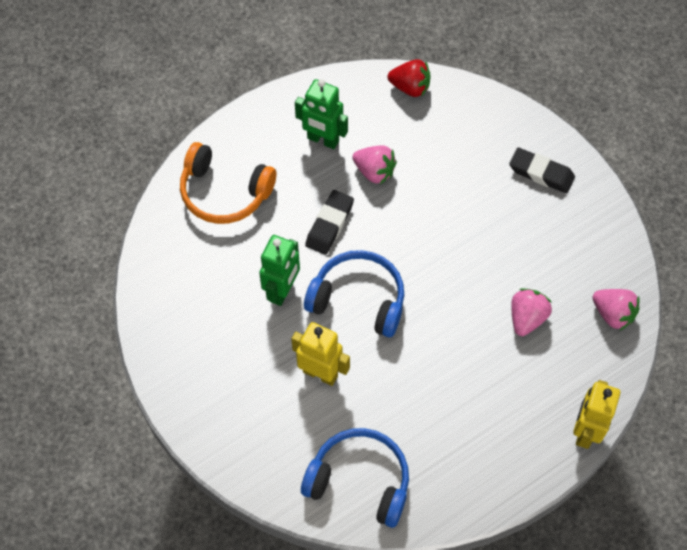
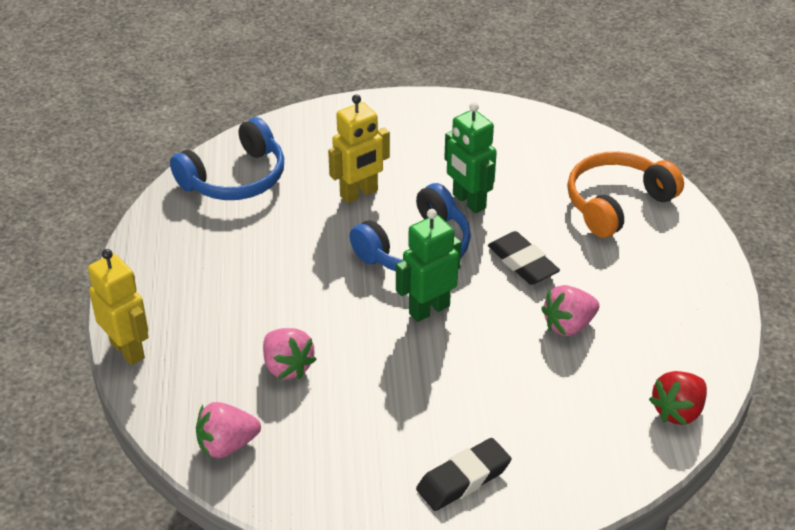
camera: 120 degrees right, 20 degrees down
green robot [295,79,348,149] -> green robot moved to [396,209,461,322]

